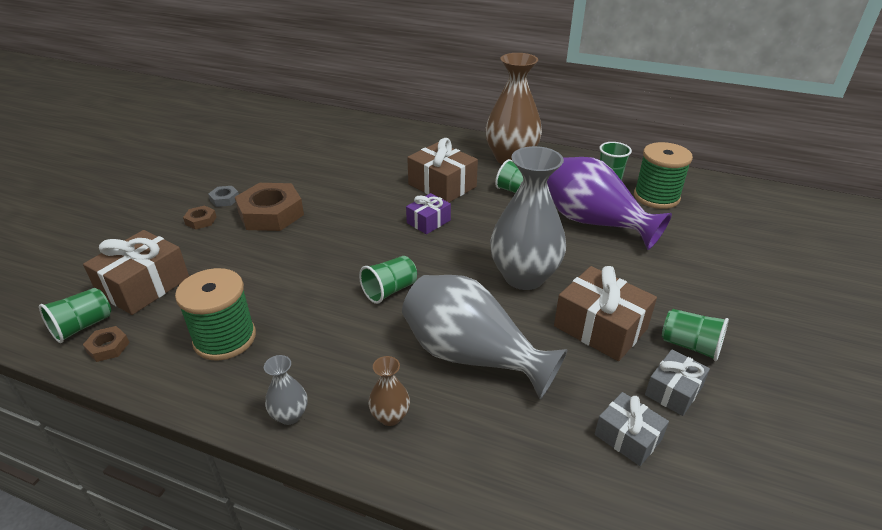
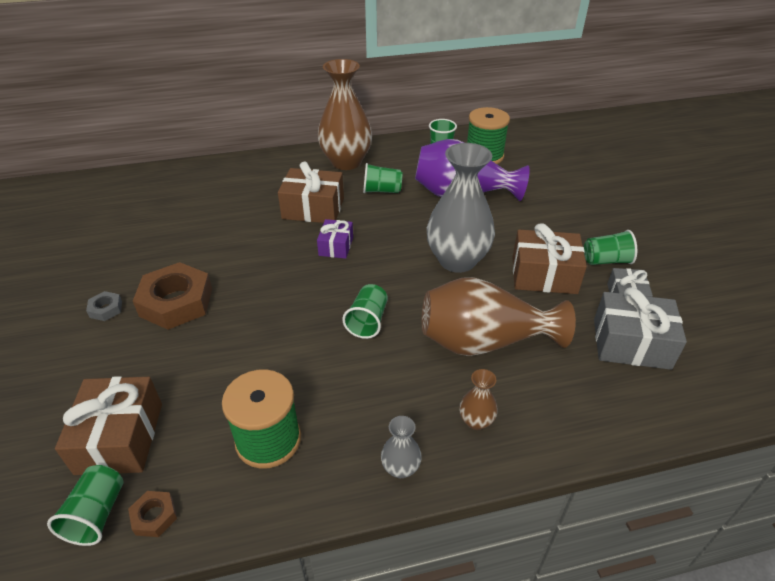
camera: 35 degrees left, 5 degrees up
brown nut [183,205,216,230] -> none
grey vase [402,275,567,399] -> brown vase [422,277,576,356]
grey gift [595,392,669,466] -> grey gift [594,287,687,370], size x1.69

